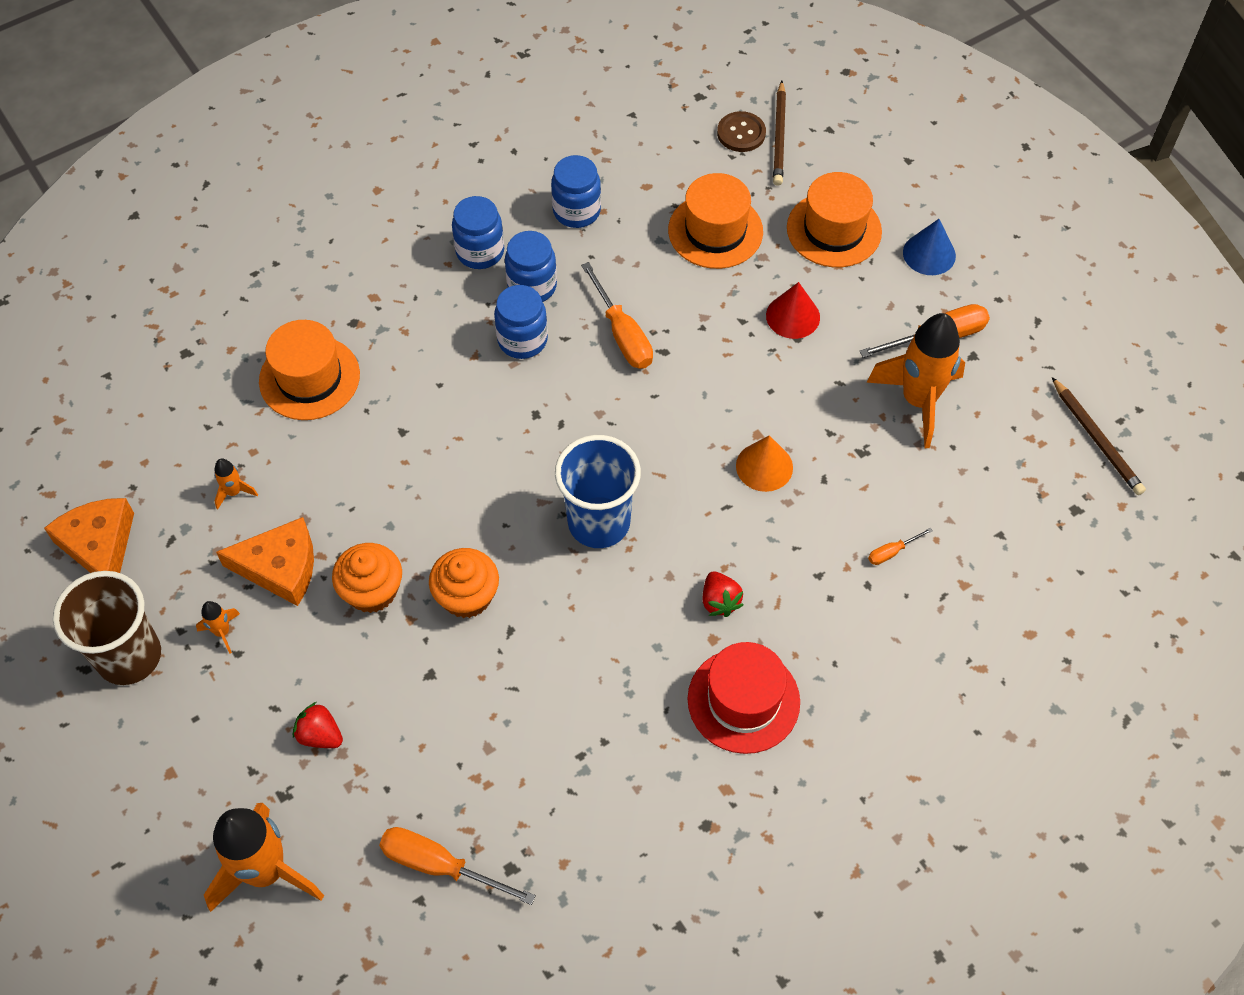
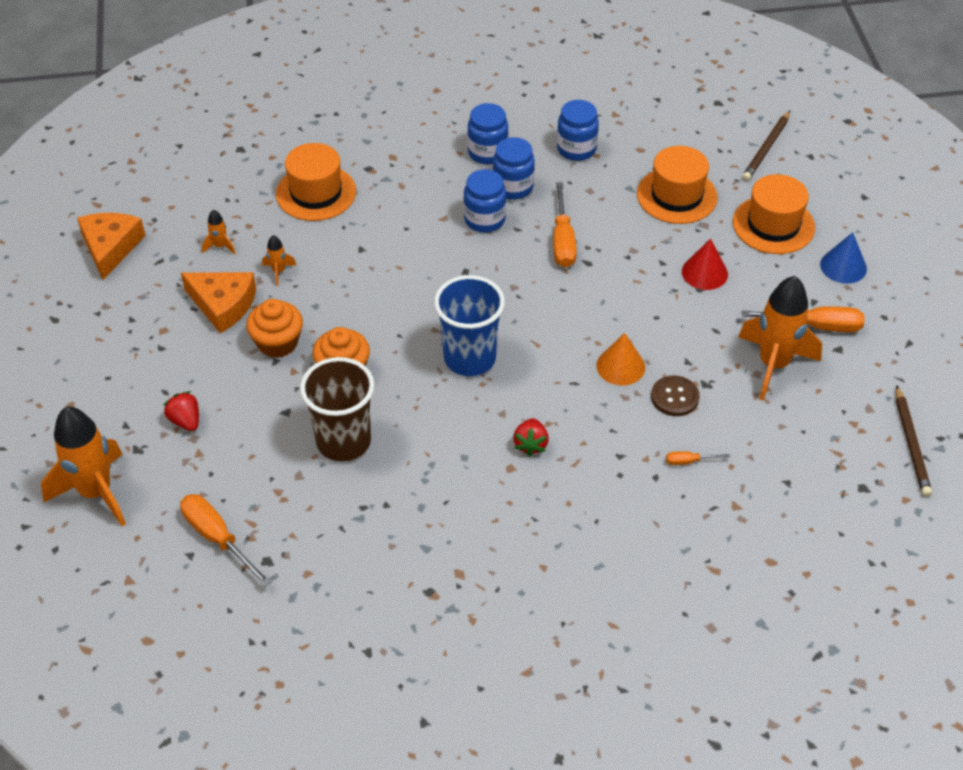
camera: 25 degrees right, 10 degrees down
brown cup [53,571,161,685] -> brown cup moved to [300,357,375,462]
orange rocket [196,601,240,653] -> orange rocket moved to [262,235,296,286]
red hat [688,642,800,754] -> none
brown button [717,111,766,152] -> brown button moved to [651,376,700,416]

